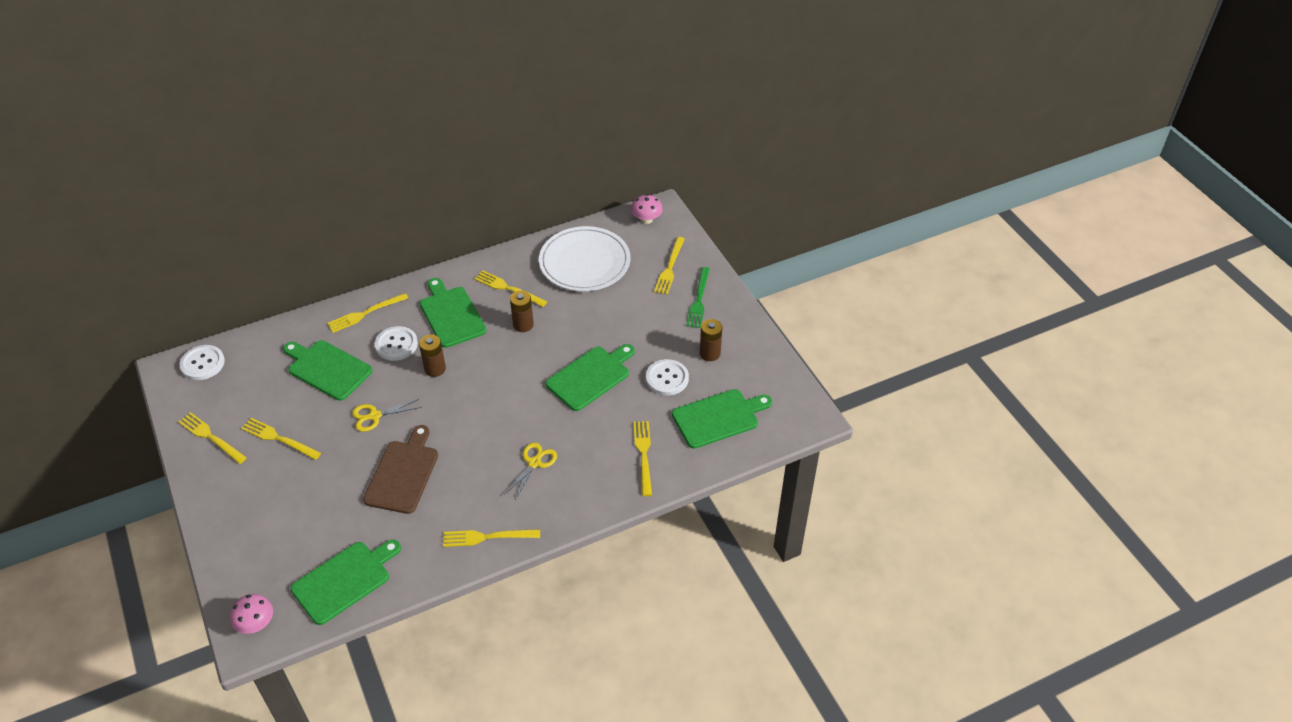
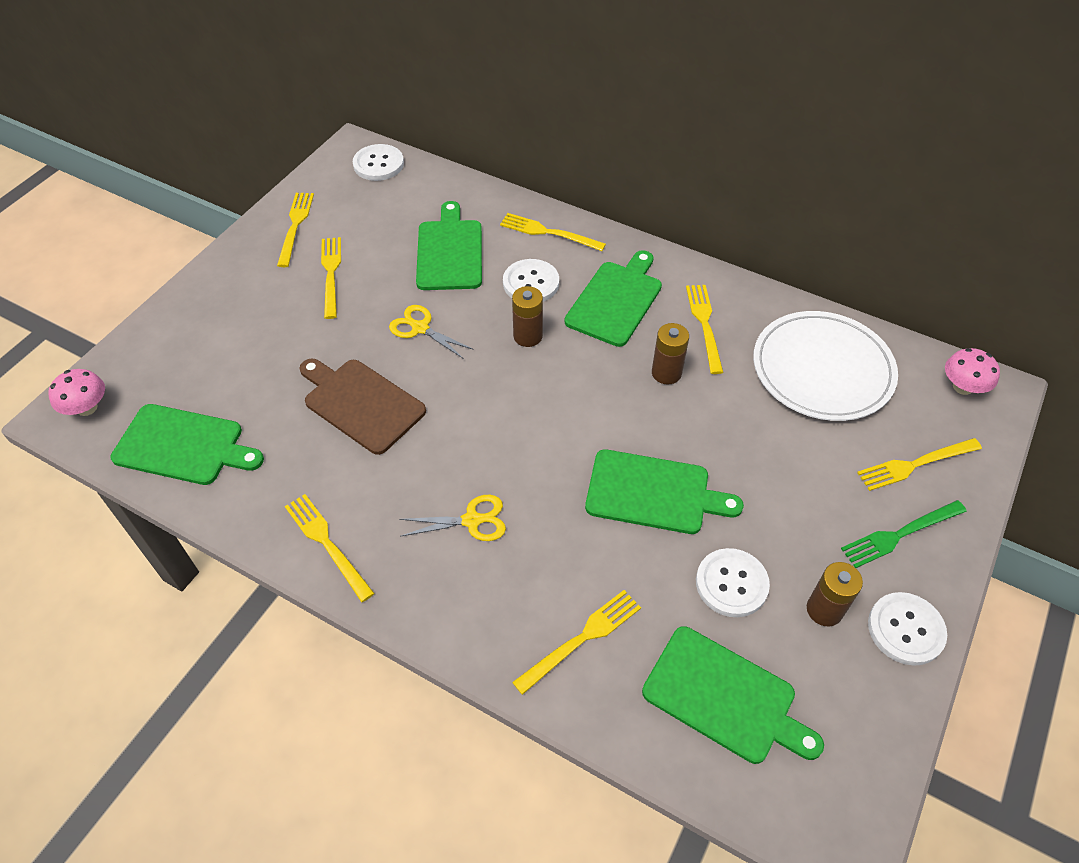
camera: 55 degrees right, 5 degrees up
brown cutting board [363,425,438,514] -> brown cutting board turned 120 degrees counterclockwise [300,359,426,455]
none -> white button [868,592,947,666]

